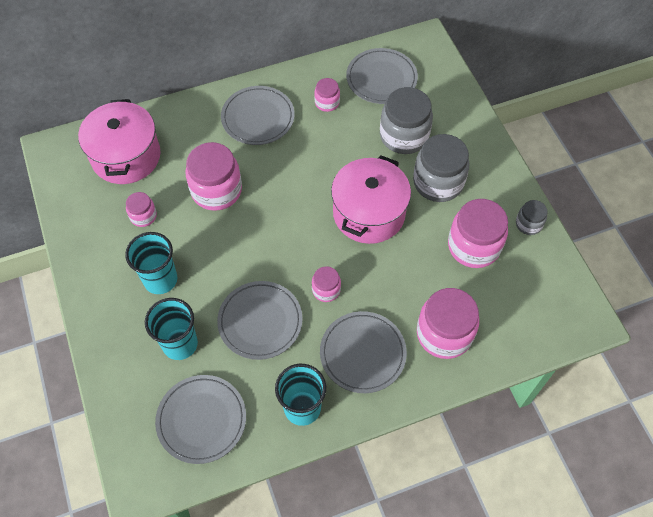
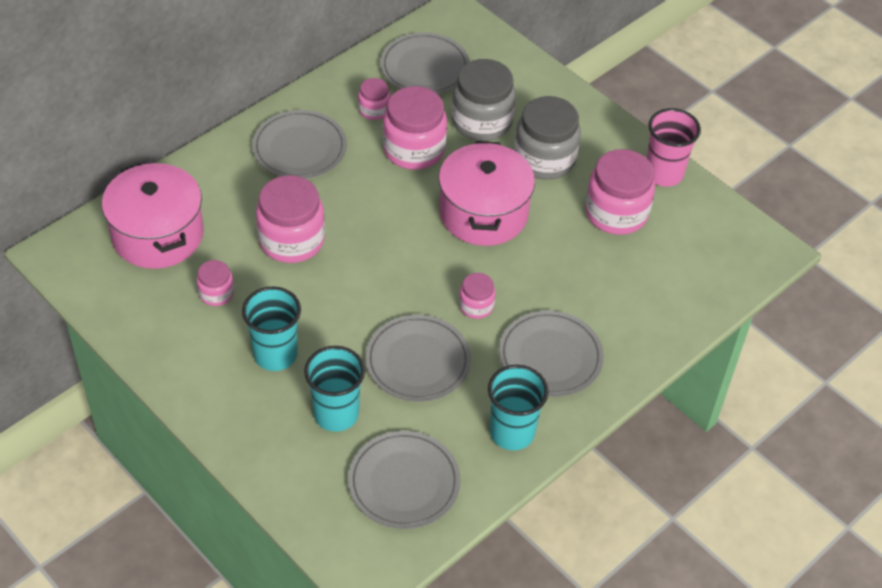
camera: 25 degrees left, 10 degrees down
pink jar [417,288,479,359] -> pink jar moved to [383,86,447,170]
grey jar [516,200,548,235] -> pink cup [647,108,701,187]

